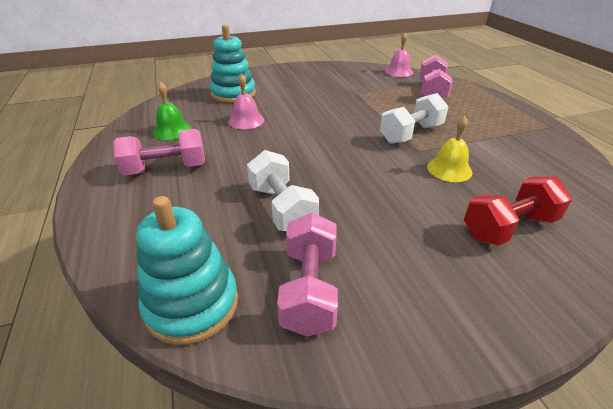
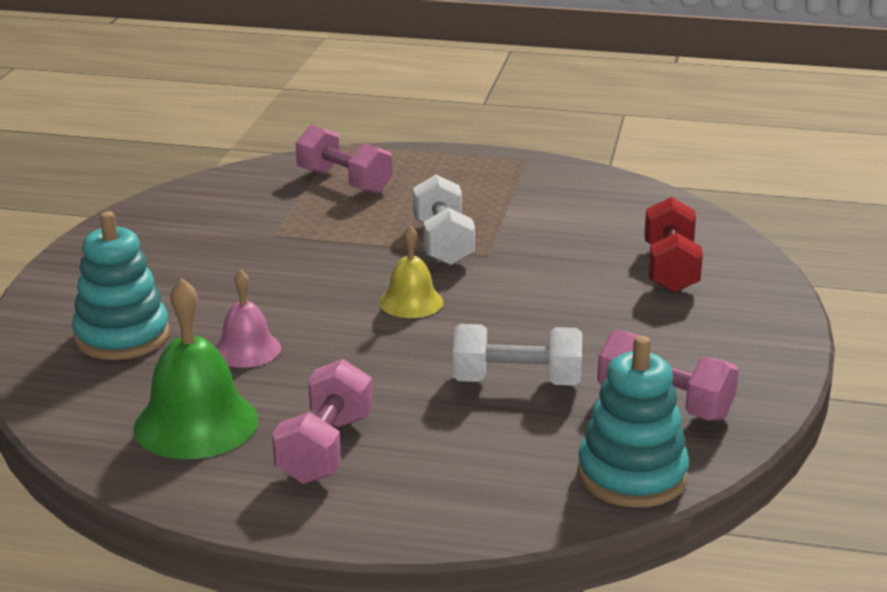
camera: 60 degrees left, 10 degrees down
green bell [153,82,191,140] -> green bell [133,278,258,459], size x1.67
pink bell [385,33,413,77] -> none
yellow bell [427,116,472,182] -> yellow bell moved to [379,225,443,318]

